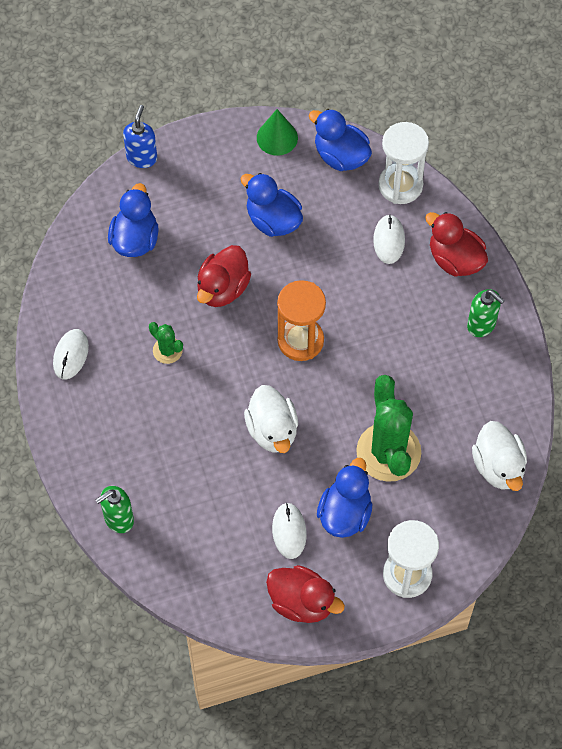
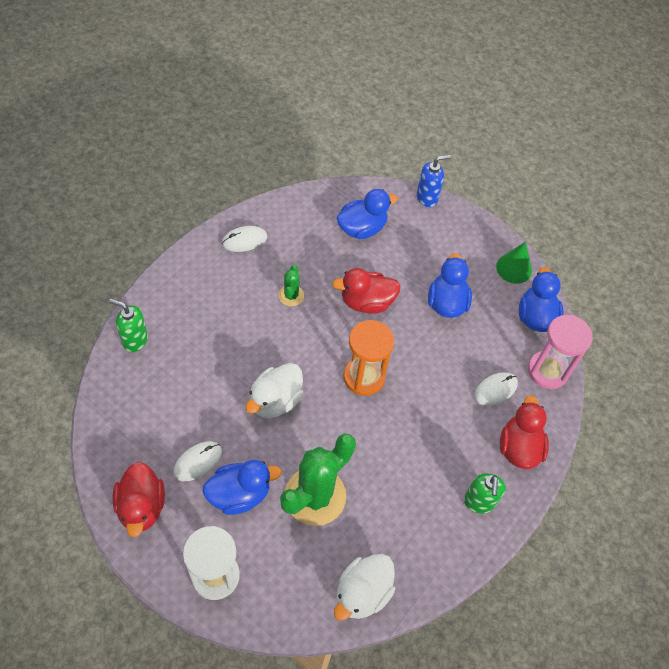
camera: 50 degrees right, 5 degrees down
white hourglass [378,122,429,204] -> pink hourglass [528,315,593,389]

